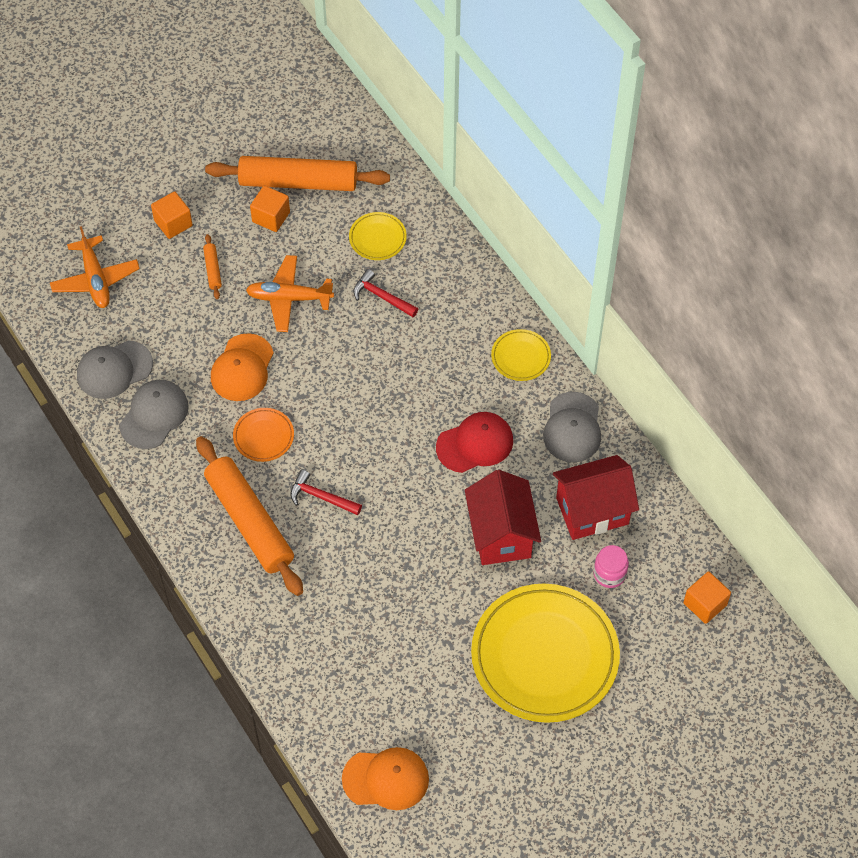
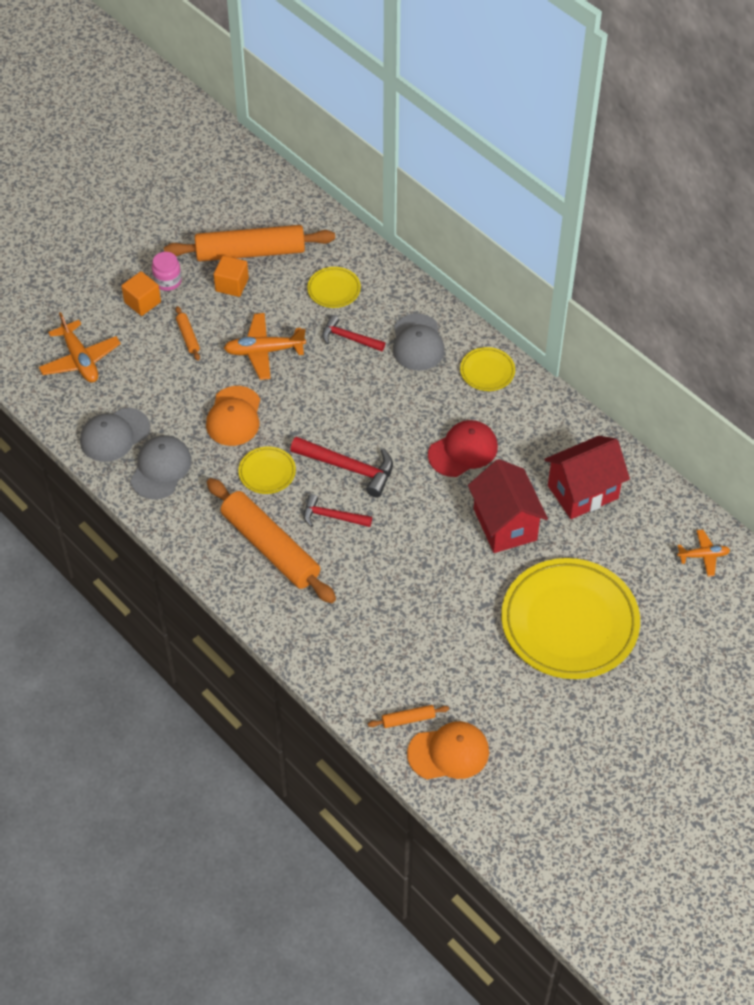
camera: 10 degrees left, 5 degrees down
orange plate [233,408,294,462] -> yellow plate [238,446,296,494]
grey cap [543,392,601,462] -> grey cap moved to [393,314,445,371]
pink jar [594,545,629,588] -> pink jar moved to [152,252,182,291]
orange cube [683,571,731,624] -> orange plane [677,530,730,577]
none -> red hammer [290,437,393,497]
none -> orange rolling pin [368,705,449,728]

